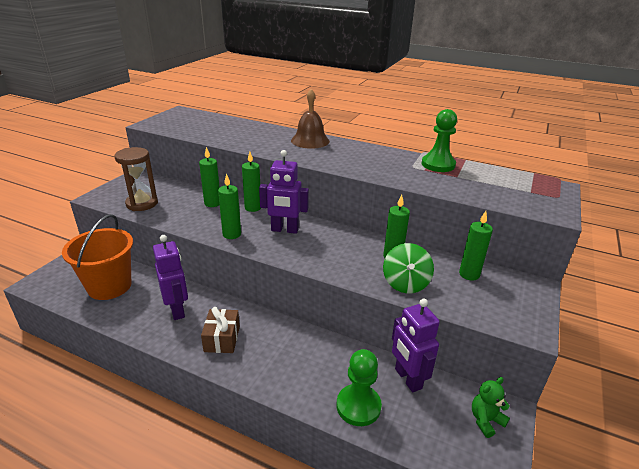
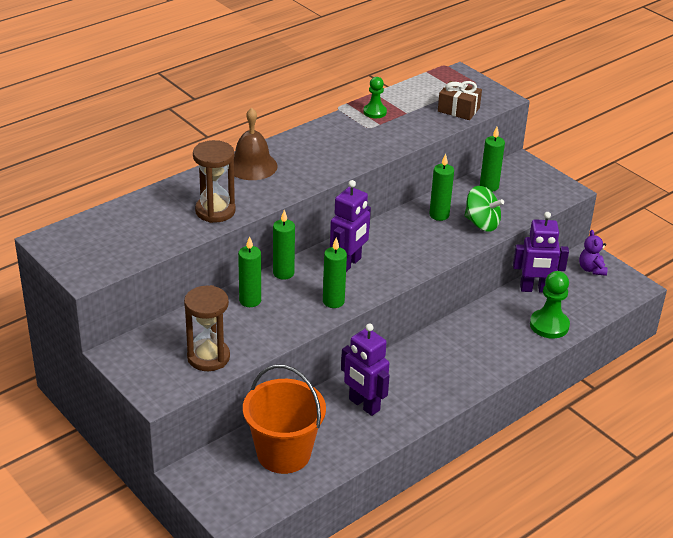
camera: 65 degrees left, 5 degrees up
purple robot [153,235,188,320] -> purple robot turned 135 degrees counterclockwise [341,324,390,416]
brown gift [201,307,240,353] -> brown gift moved to [438,81,482,120]
green pawn [422,109,457,172] -> green pawn [363,77,387,118], size x0.63
green teddy bear [472,377,510,438] -> purple teddy bear [579,230,608,276]
none -> brown hourglass [193,140,236,223]

